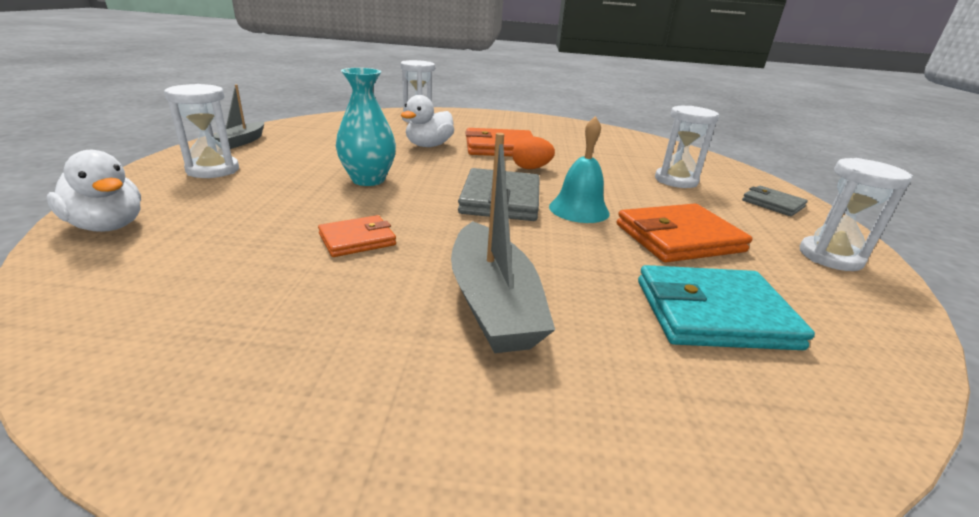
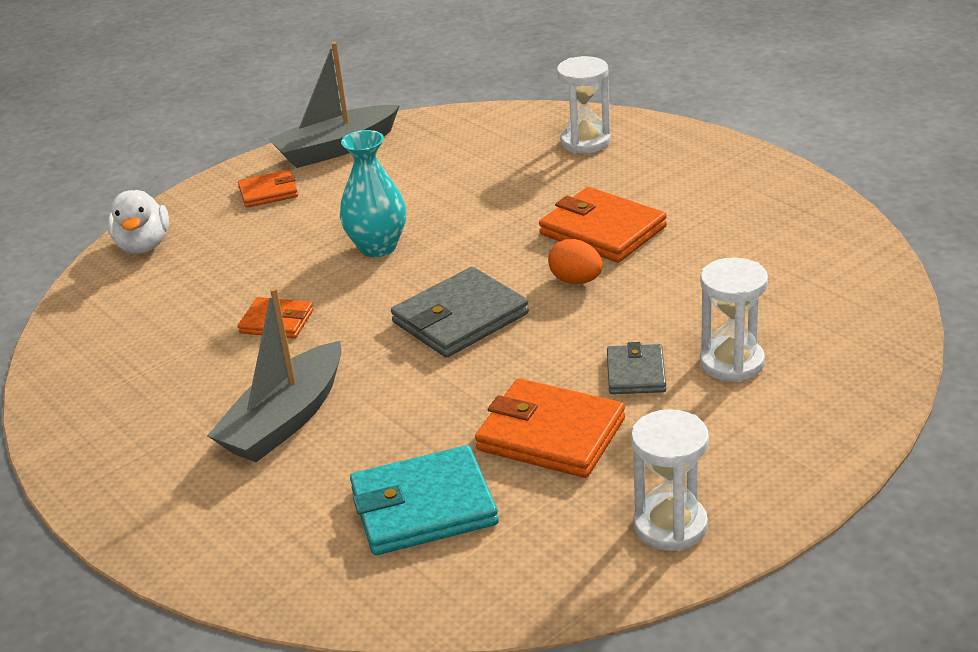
camera: 50 degrees right, 5 degrees up
white hourglass [164,84,239,178] -> orange wallet [238,170,298,208]
grey boat [214,85,264,149] -> grey boat [269,42,400,168], size x1.69
white duck [401,95,454,147] -> none
turquoise bell [549,116,610,223] -> none
turquoise wallet [638,265,815,350] -> turquoise wallet turned 60 degrees counterclockwise [350,445,499,555]
grey wallet [742,186,808,216] -> grey wallet moved to [607,342,666,394]

